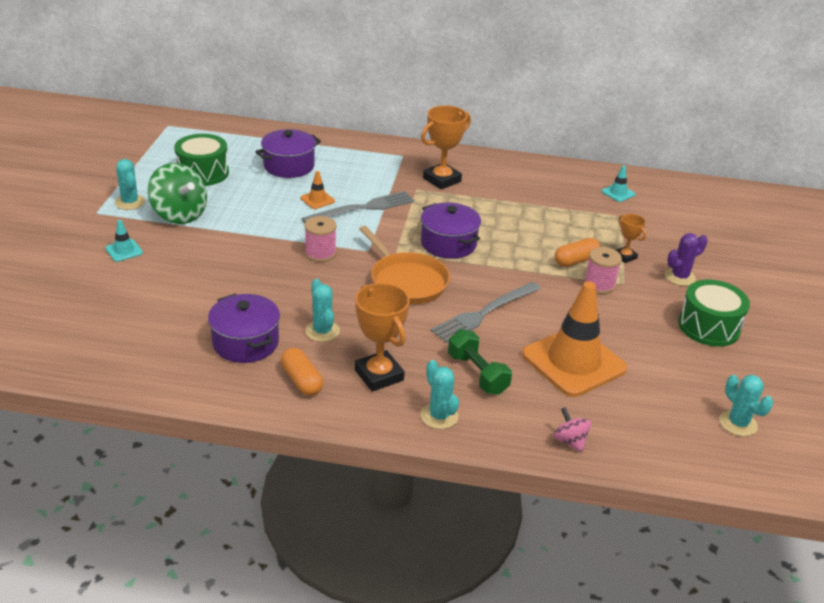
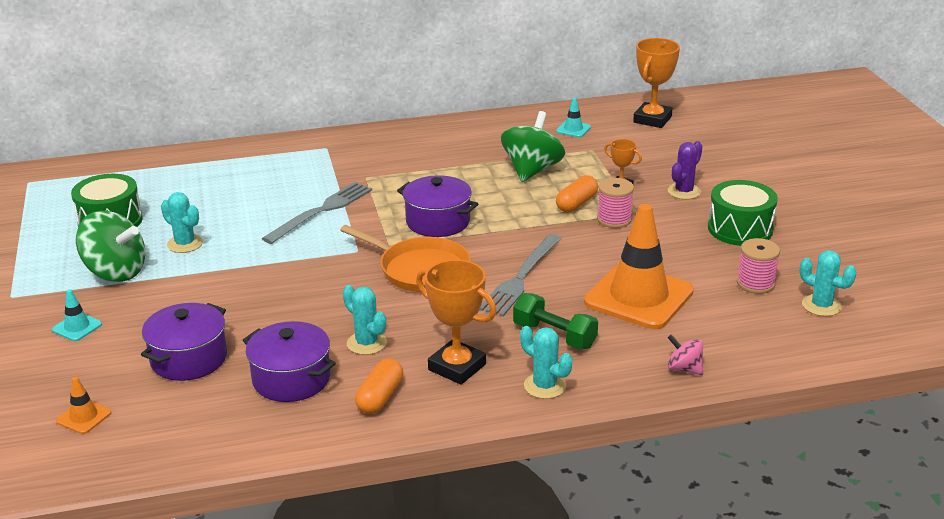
camera: 20 degrees left, 5 degrees down
turquoise cactus [115,159,145,210] -> turquoise cactus moved to [161,192,203,253]
purple pot [255,129,321,178] -> purple pot moved to [141,303,227,381]
orange capsule [281,348,323,396] -> orange capsule turned 75 degrees clockwise [355,358,403,414]
orange traffic cone [300,171,335,209] -> orange traffic cone moved to [56,377,111,434]
pink spool [304,216,337,262] -> pink spool moved to [737,238,780,294]
orange trophy [421,105,471,189] -> orange trophy moved to [633,38,680,128]
none -> green spinning top [501,111,565,182]

